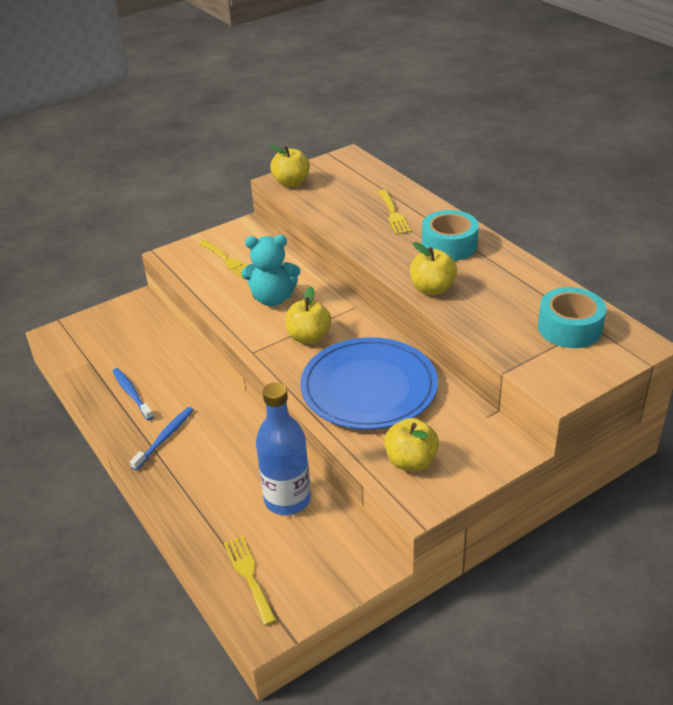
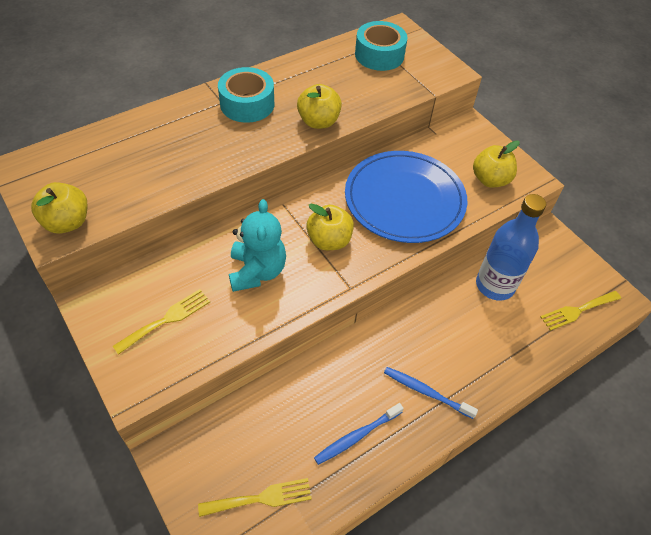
camera: 95 degrees left, 15 degrees up
yellow fork [378,190,411,234] -> yellow fork moved to [198,478,312,517]

